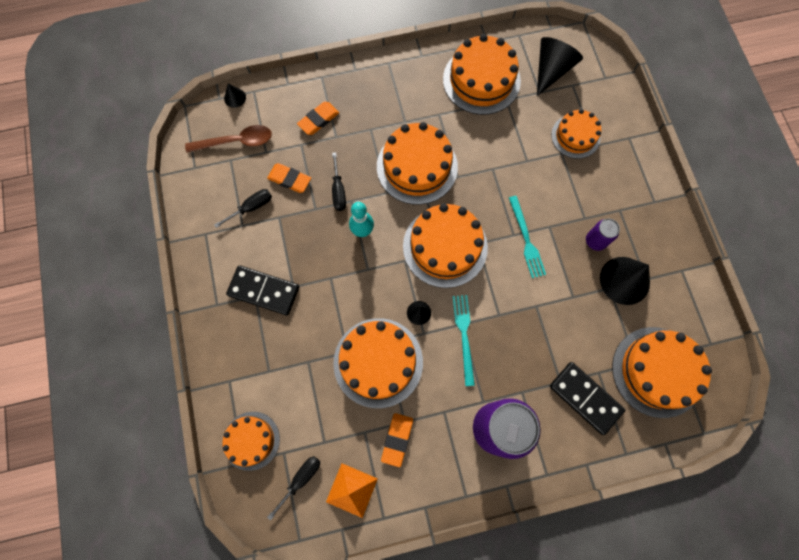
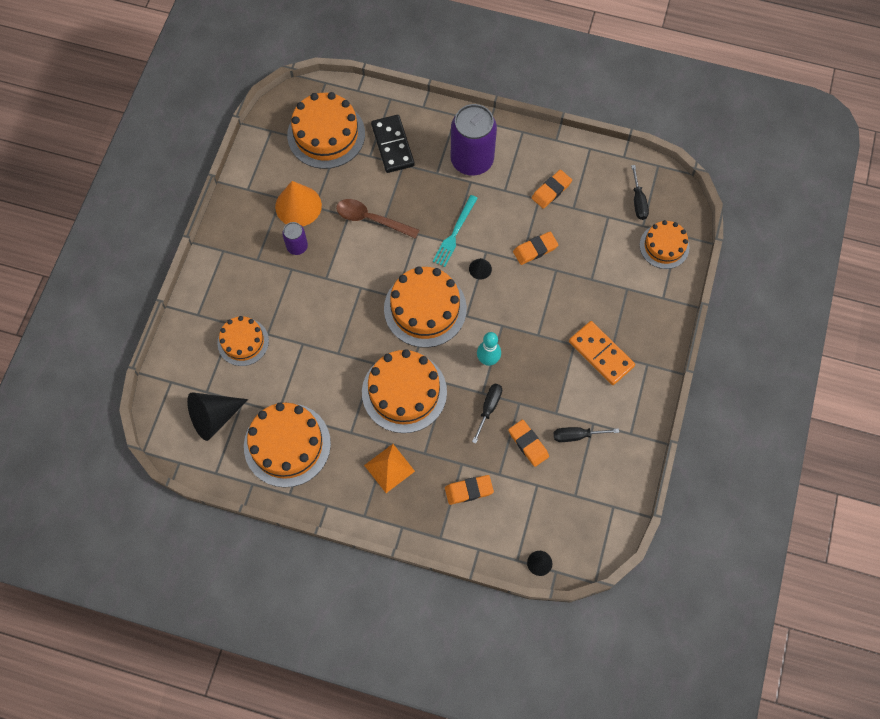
camera: 150 degrees left, 5 degrees down
brown spoon [185,125,272,153] -> brown spoon moved to [336,199,419,239]
black domino [226,265,299,316] -> orange domino [569,321,635,385]
black screwdriver [267,456,320,521] -> black screwdriver turned 75 degrees counterclockwise [631,165,649,220]
orange pyramid [326,464,378,518] -> orange pyramid moved to [364,444,415,493]
orange cake [333,318,423,408] -> orange eraser [513,232,558,265]
turquoise fork [509,196,546,278] -> none
black cone [600,257,650,305] -> orange cone [275,181,322,226]

